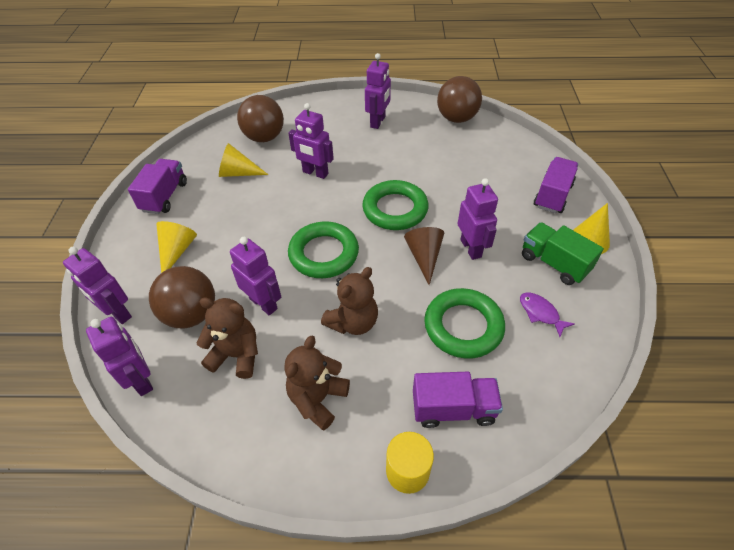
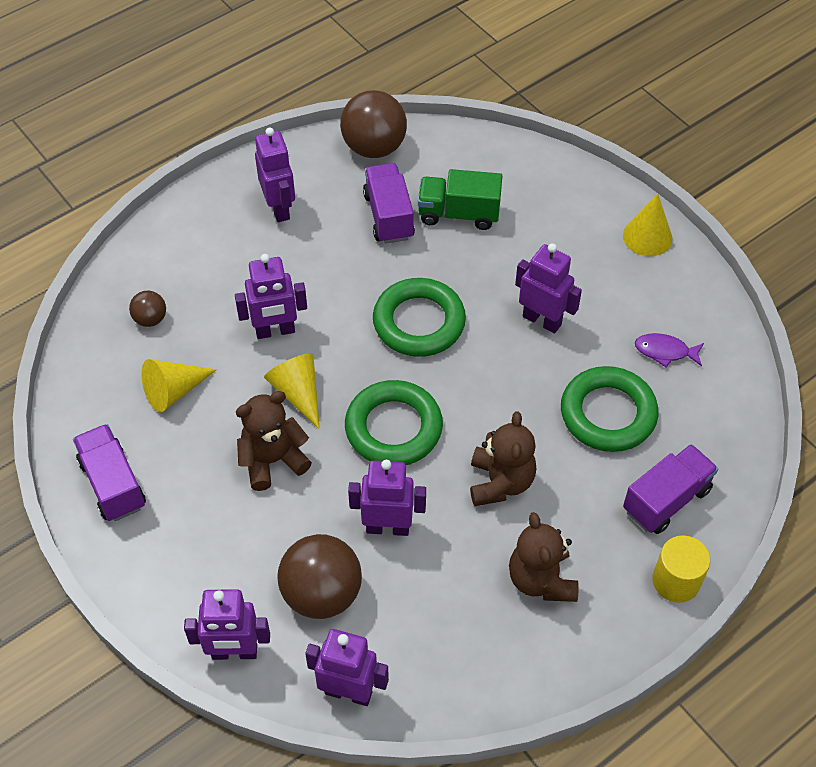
camera: 40 degrees left, 5 degrees up
yellow cone [156,221,197,273] -> yellow cone moved to [264,353,320,429]
brown teddy bear [197,298,258,379] -> brown teddy bear moved to [236,391,312,491]
brown ball [237,95,284,142] -> brown ball [129,291,166,327], size x0.50
brown cone [404,227,444,285] -> none
green truck [522,222,604,285] -> green truck moved to [418,169,502,230]
purple truck [534,157,578,213] -> purple truck moved to [363,163,415,244]

